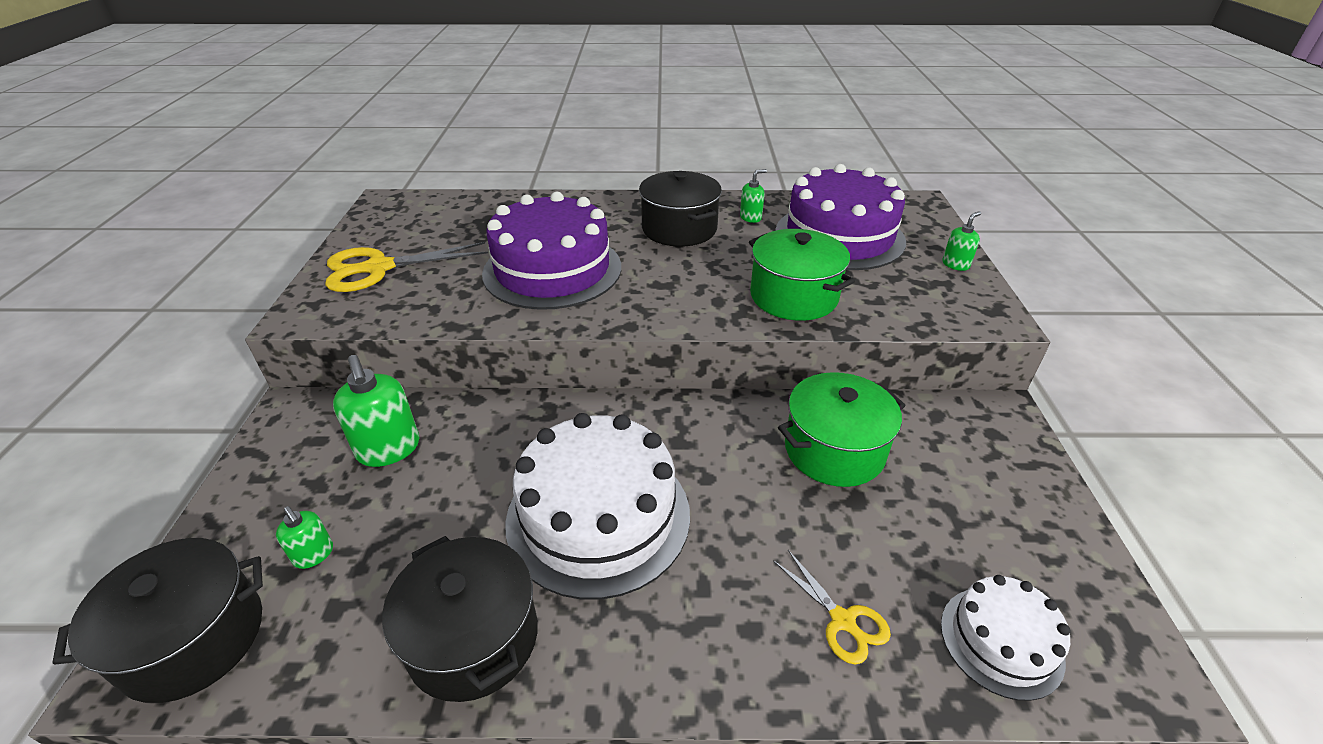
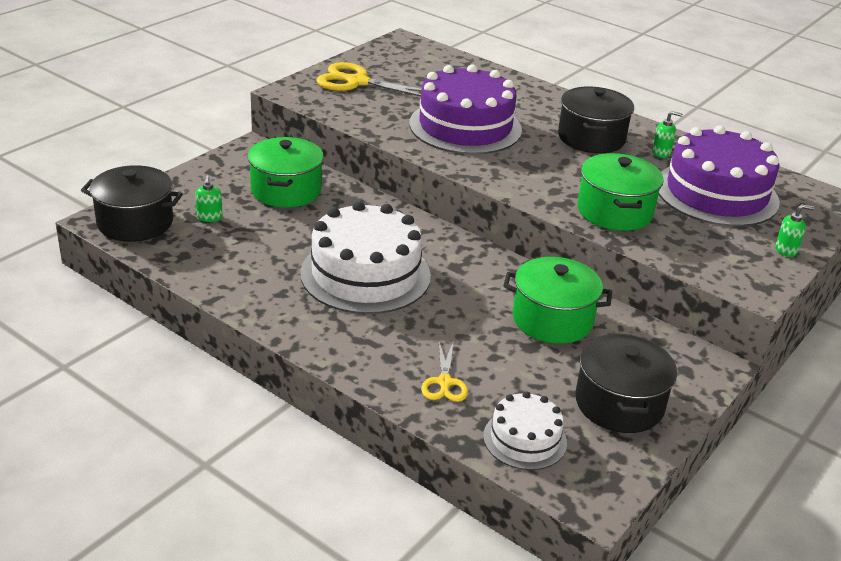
camera: 35 degrees right, 5 degrees down
green soap dispenser [333,355,420,467] -> green pot [248,137,324,208]
black pot [382,536,538,702] -> black pot moved to [575,333,677,433]

